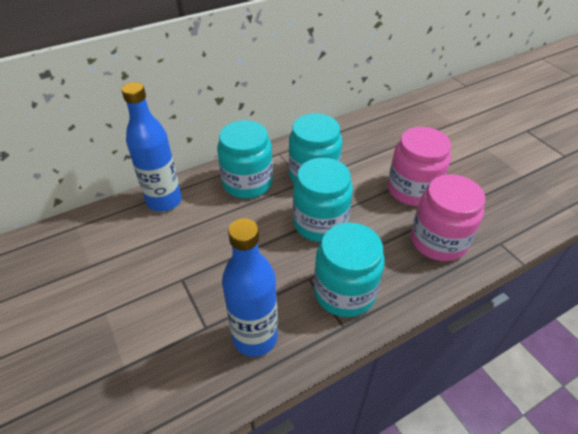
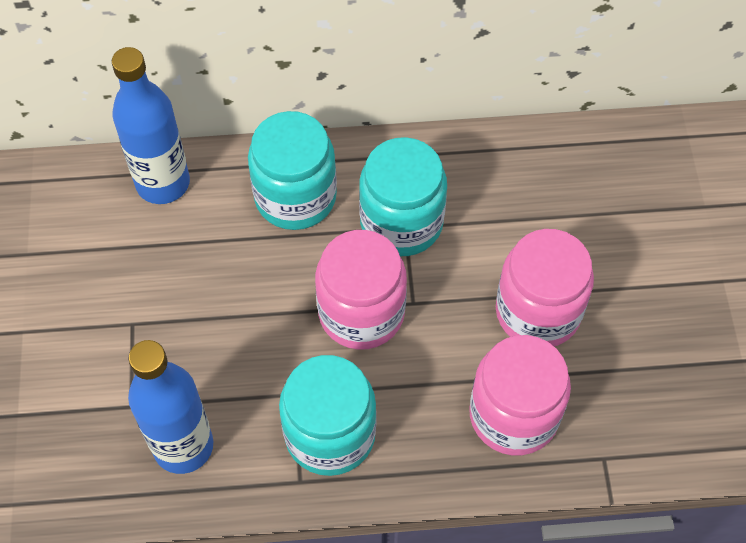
camera: 25 degrees right, 15 degrees up
turquoise jar [293,158,353,242] -> pink jar [315,230,407,350]

